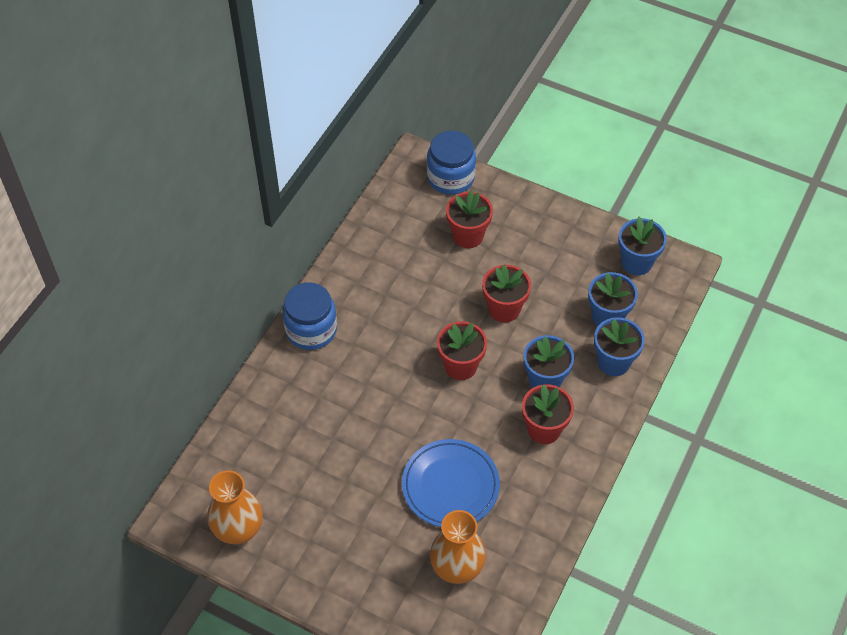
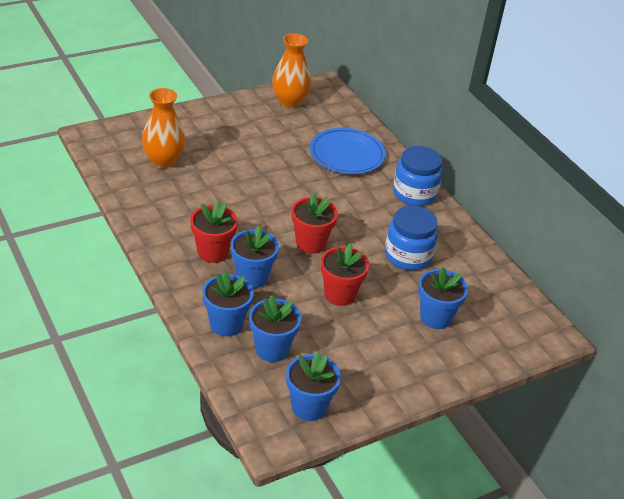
camera: 120 degrees right, 15 degrees down
blue plate [402,439,500,527] -> blue plate moved to [310,128,386,174]
blue jar [427,131,476,195] -> blue jar moved to [385,205,438,270]
red flower pot [446,191,493,248] -> blue flower pot [418,267,468,329]

